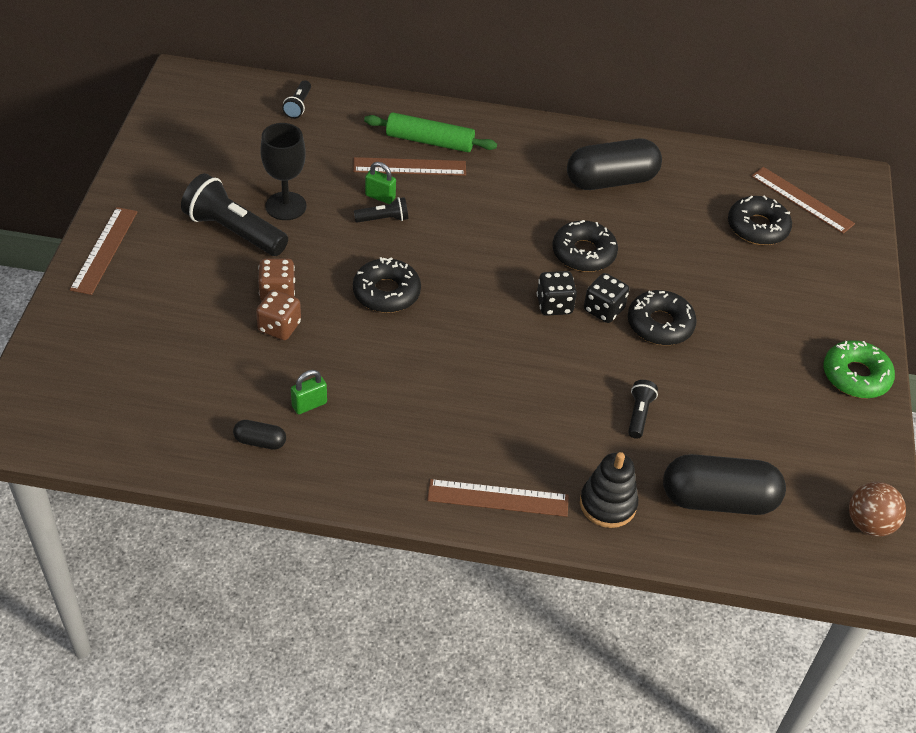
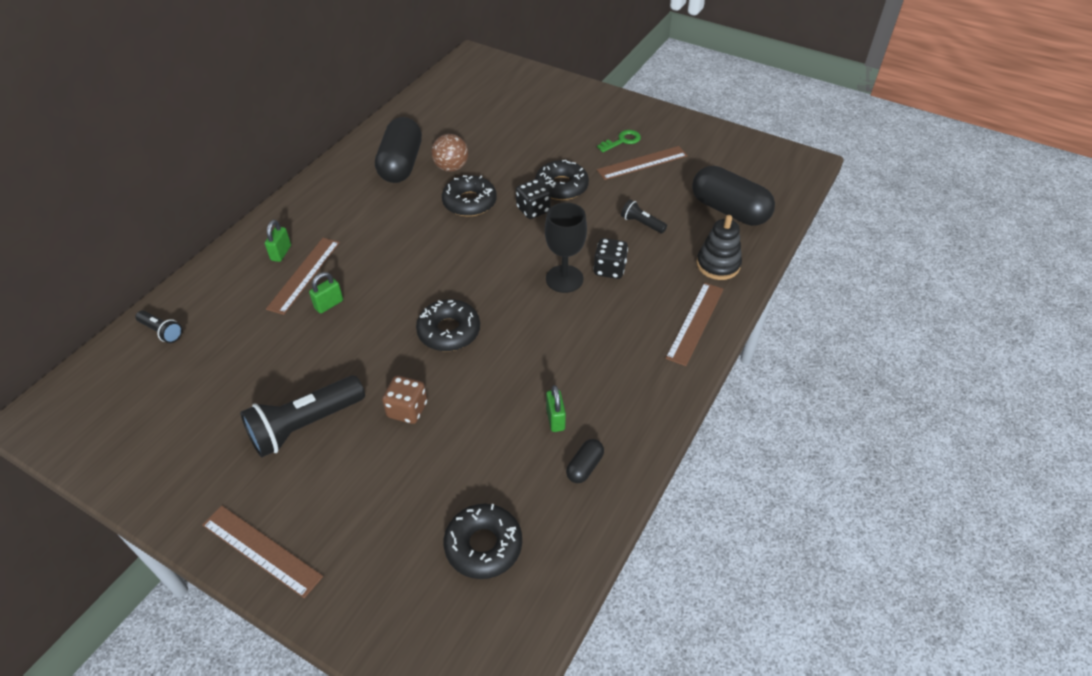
camera: 65 degrees left, 0 degrees up
brown dice [256,290,301,340] -> none
black goblet [260,123,306,220] -> black goblet moved to [545,202,587,293]
black flashlight [354,197,408,223] -> none
green rolling pin [364,112,497,152] -> green padlock [265,220,291,262]
black dice [537,271,577,316] -> black dice moved to [594,238,628,279]
black capsule [663,454,786,515] -> black capsule turned 75 degrees counterclockwise [692,166,775,226]
black donut [728,195,792,245] -> black donut moved to [444,504,522,579]
brown ruler [751,167,855,234] -> brown ruler moved to [597,146,688,180]
green donut [823,340,895,398] -> none
brown ball [849,482,906,537] -> brown ball moved to [431,134,468,172]
none -> green key [597,130,641,152]

